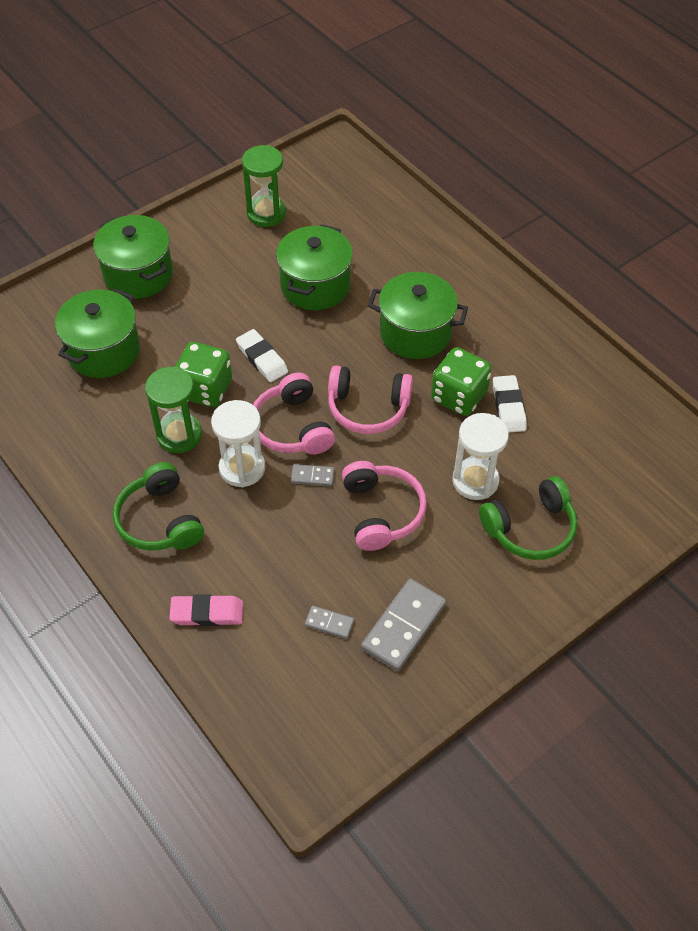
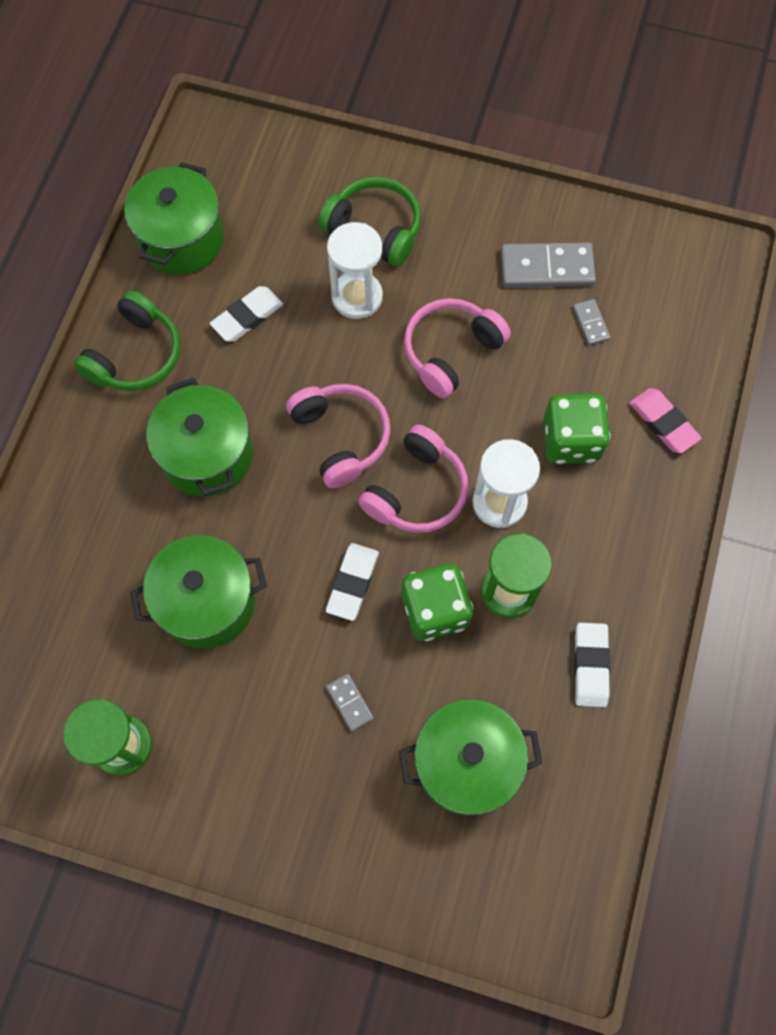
camera: 125 degrees left, 15 degrees up
green pot [93,215,173,299] -> green pot moved to [124,162,224,275]
green headphones [113,462,204,551] -> green headphones moved to [74,290,180,391]
grey domino [291,464,334,486] -> grey domino moved to [326,674,374,732]
green dice [431,347,492,416] -> green dice moved to [543,393,610,464]
none -> white eraser [574,623,610,707]

